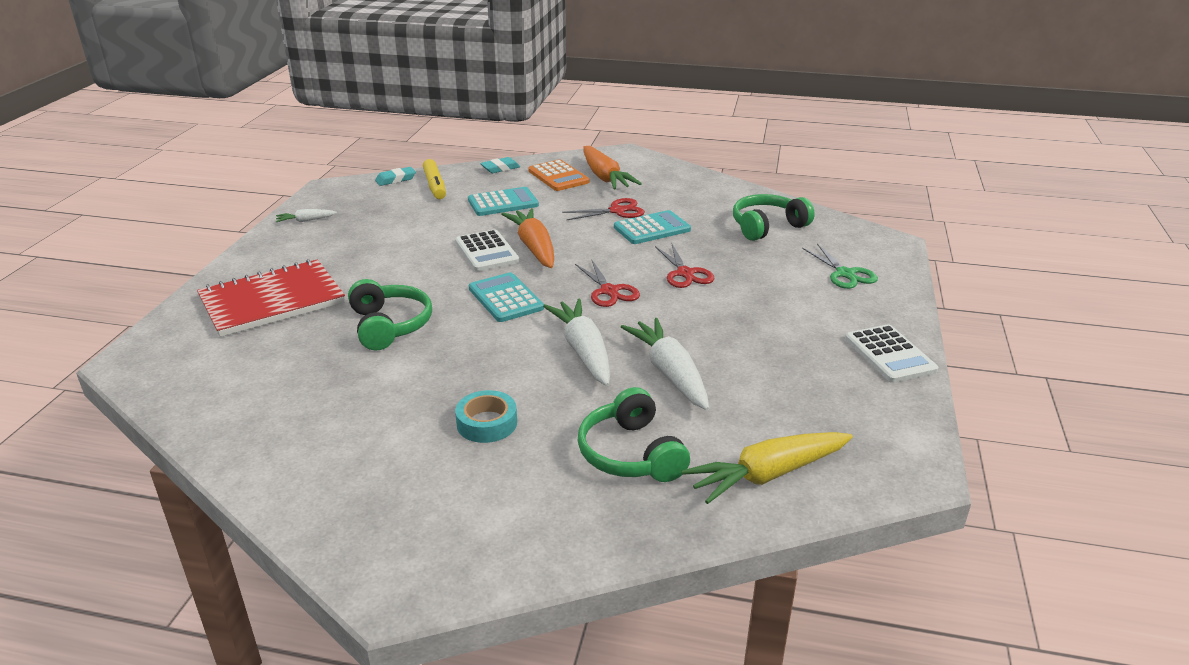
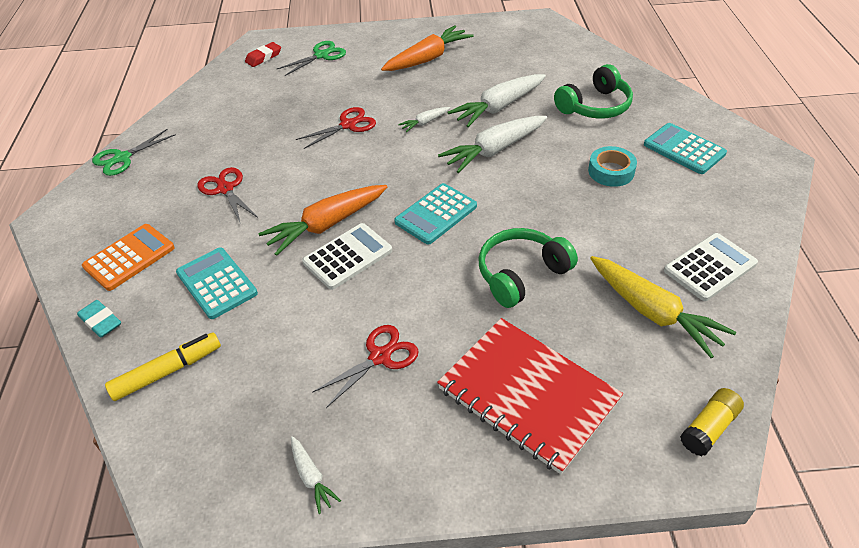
camera: 105 degrees left, 15 degrees up
turquoise eraser [375,167,416,186] -> none
red scissors [575,259,640,307] -> red scissors moved to [312,325,419,408]
orange carrot [583,146,642,190] -> orange carrot moved to [381,25,473,71]
turquoise calculator [614,210,691,244] -> turquoise calculator moved to [644,123,727,174]
yellow carrot [682,432,853,504] -> yellow carrot moved to [590,256,736,358]
green headphones [733,194,815,241] -> none
white calculator [845,324,938,383] -> white calculator moved to [664,233,758,301]
none -> green scissors [92,129,176,176]
none -> red eraser [245,42,281,67]
none -> white carrot [398,107,450,132]
none -> yellow glue stick [680,388,744,456]

